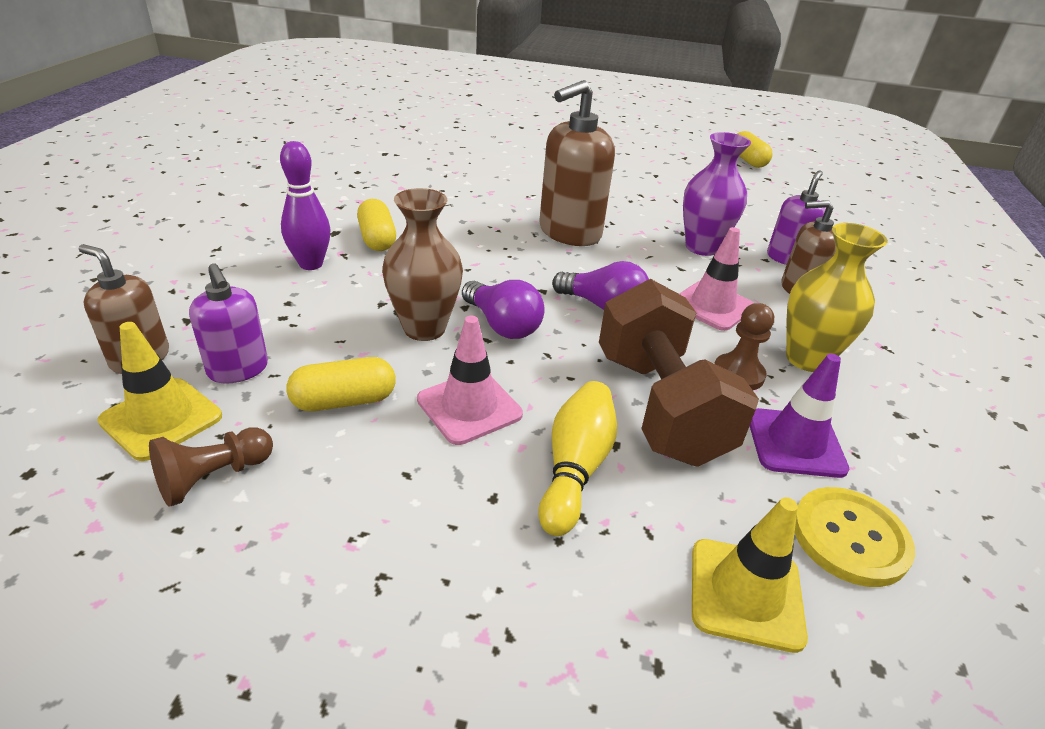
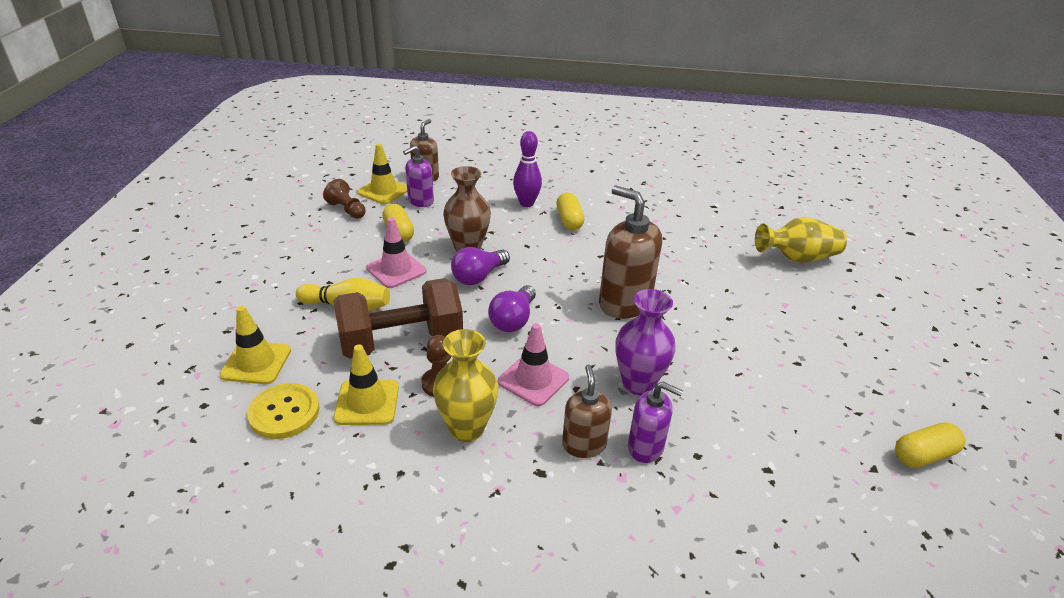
camera: 85 degrees right, 0 degrees up
yellow capsule [357,199,396,251] -> yellow capsule turned 75 degrees counterclockwise [556,193,585,230]
purple traffic cone [750,354,850,478] -> yellow traffic cone [334,344,399,425]
none -> yellow vase [755,217,847,263]

